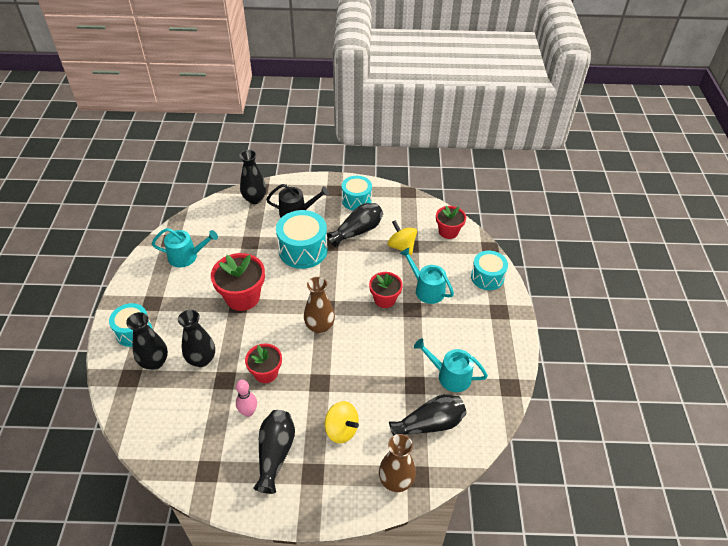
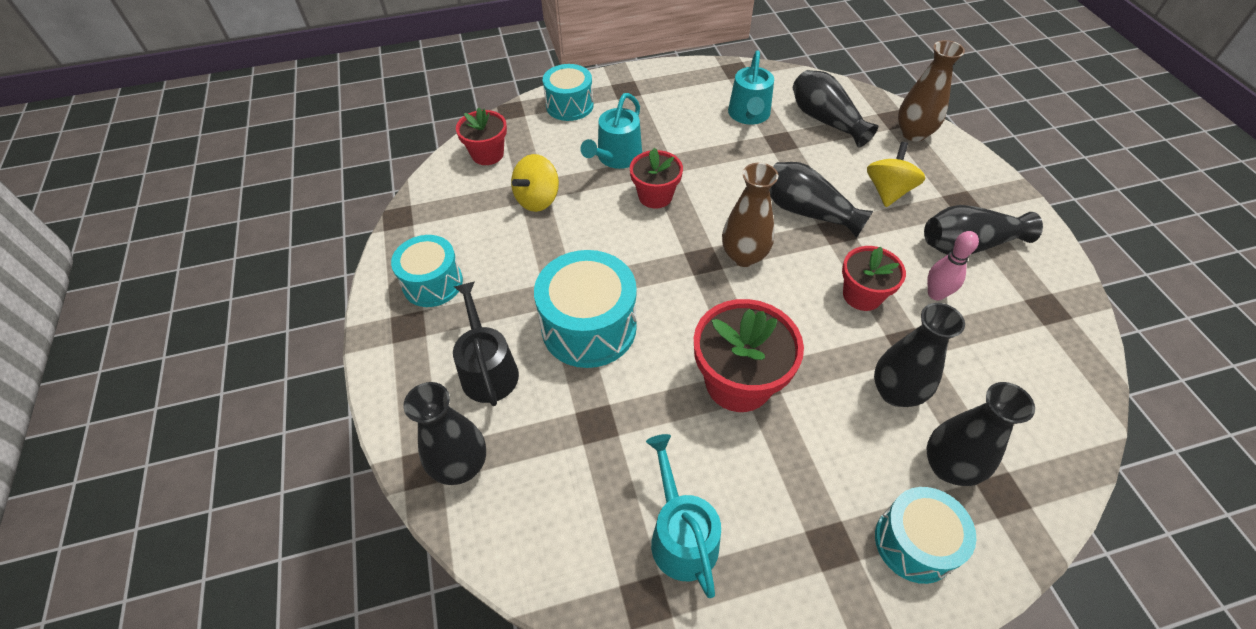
camera: 105 degrees left, 5 degrees up
black vase [327,203,383,247] -> black vase moved to [769,162,873,238]

